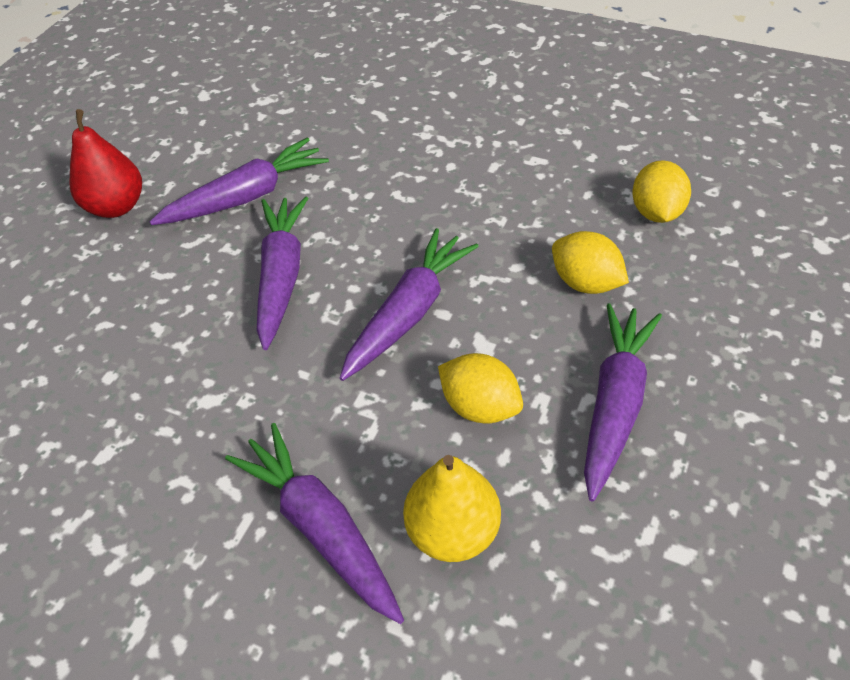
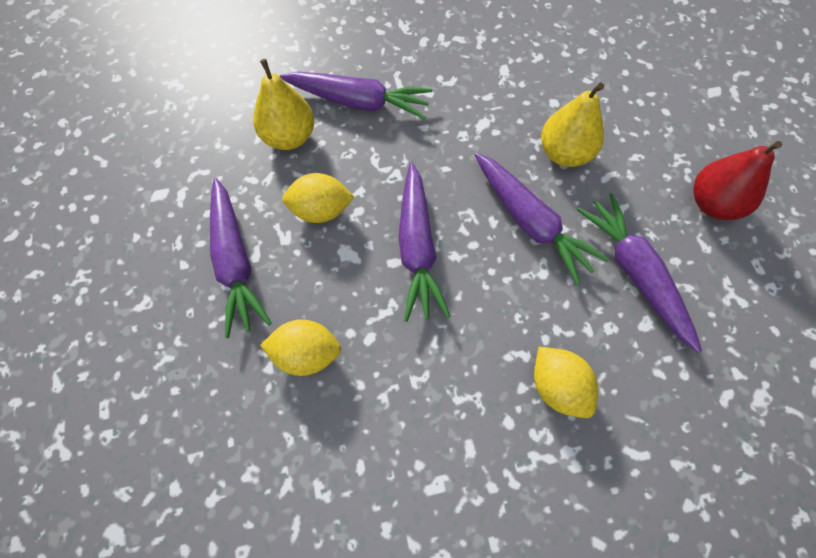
camera: 140 degrees right, 15 degrees up
purple carrot [150,137,329,225] -> purple carrot turned 135 degrees clockwise [577,193,702,353]
yellow lemon [632,160,691,223] -> yellow lemon moved to [534,347,598,418]
none -> yellow pear [541,83,604,167]

